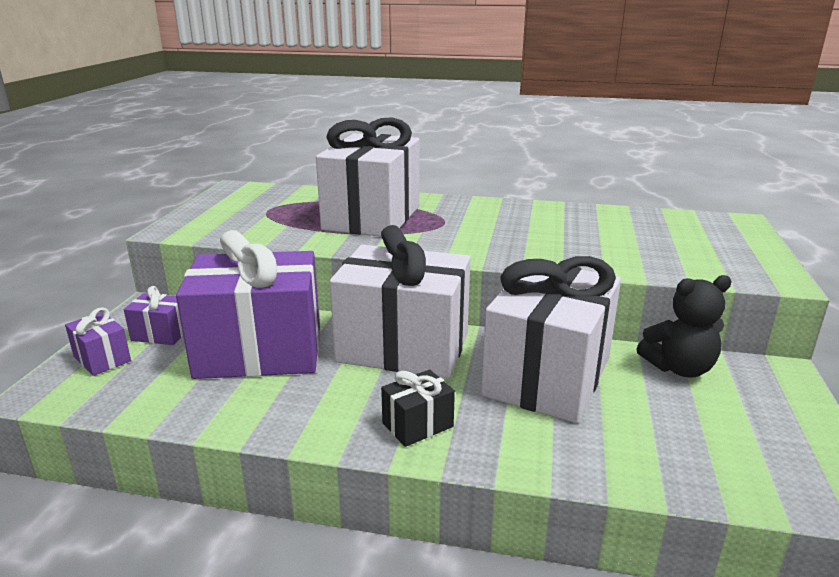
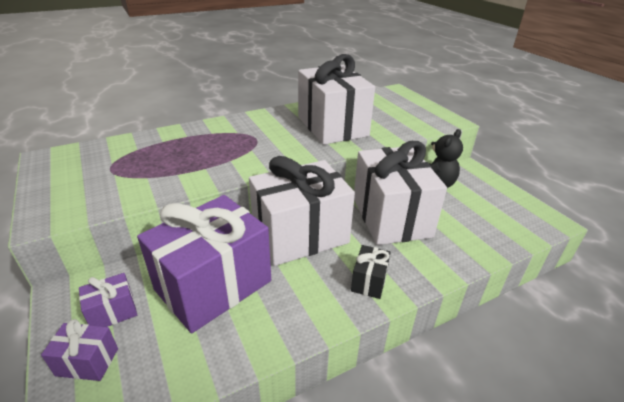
camera: 40 degrees left, 10 degrees up
white gift [316,118,420,237] -> white gift moved to [298,54,375,145]

